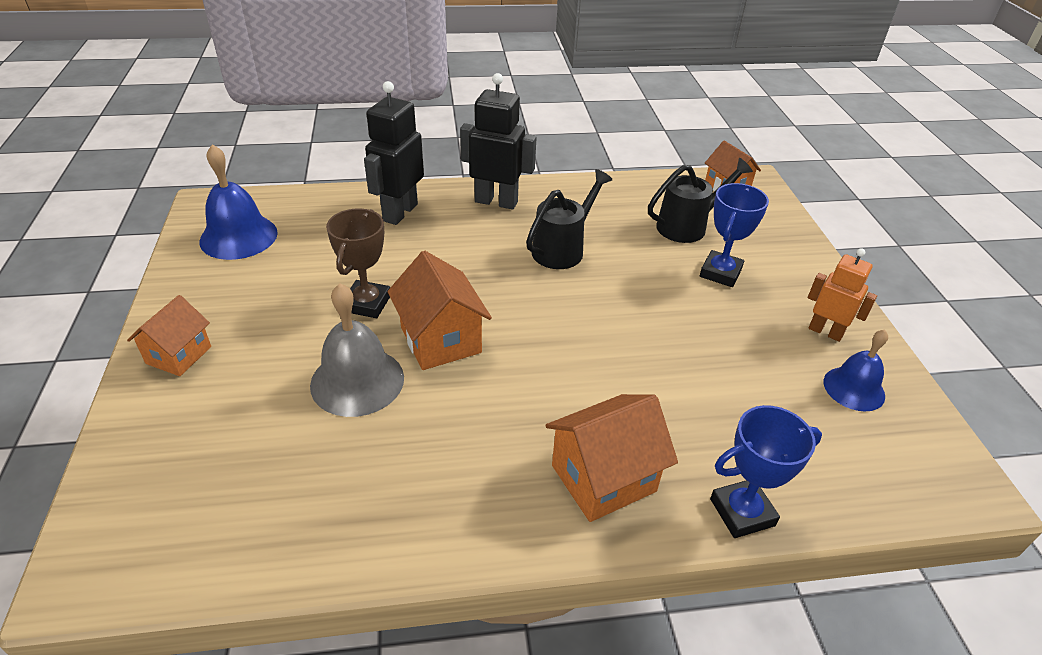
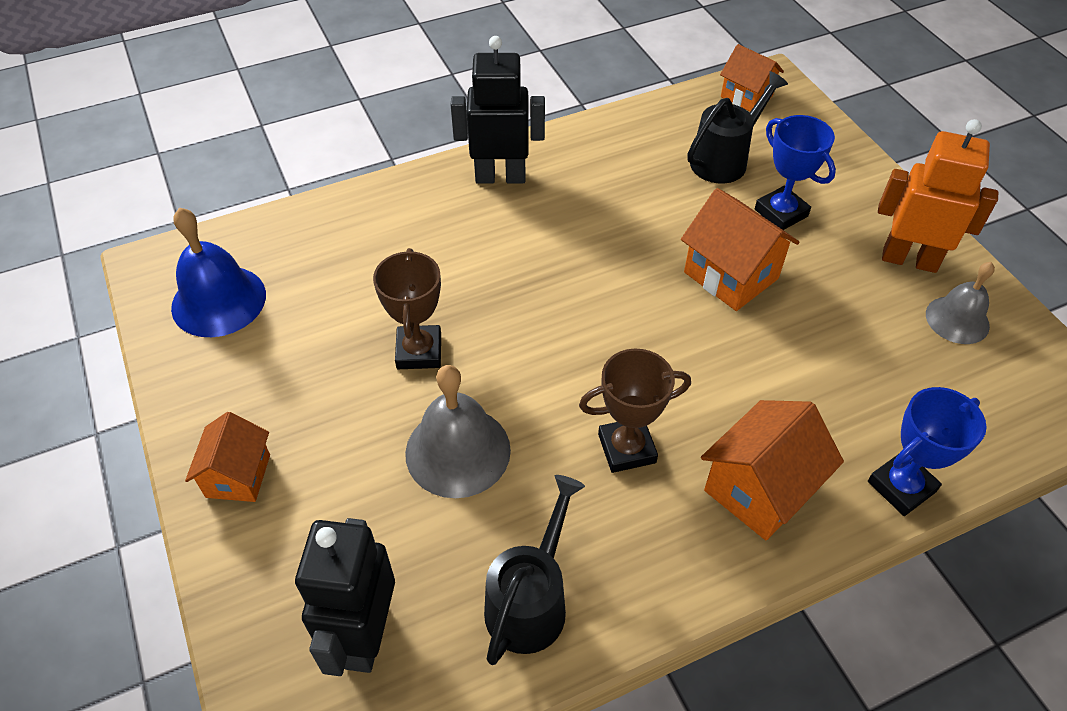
camera: 15 degrees left, 10 degrees up
black robot [364,81,424,225] -> black robot moved to [295,518,395,676]
orange house [387,251,492,370] -> orange house moved to [681,188,800,311]
black watering can [526,169,613,269] -> black watering can moved to [484,475,585,665]
blue trophy [700,183,769,287] -> blue trophy turned 45 degrees counterclockwise [755,115,836,230]
orange robot [808,248,877,342] -> orange robot [878,119,998,273], size x1.56
blue bell [824,330,888,411] -> grey bell [926,262,995,344]
none -> brown trophy [579,349,691,473]

